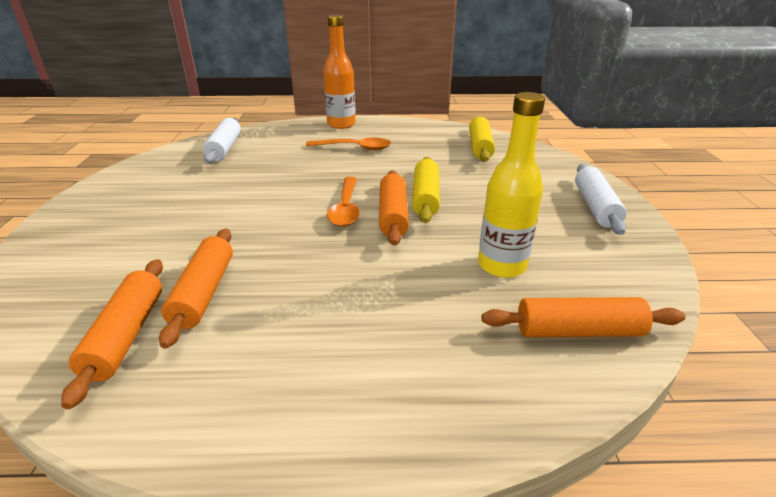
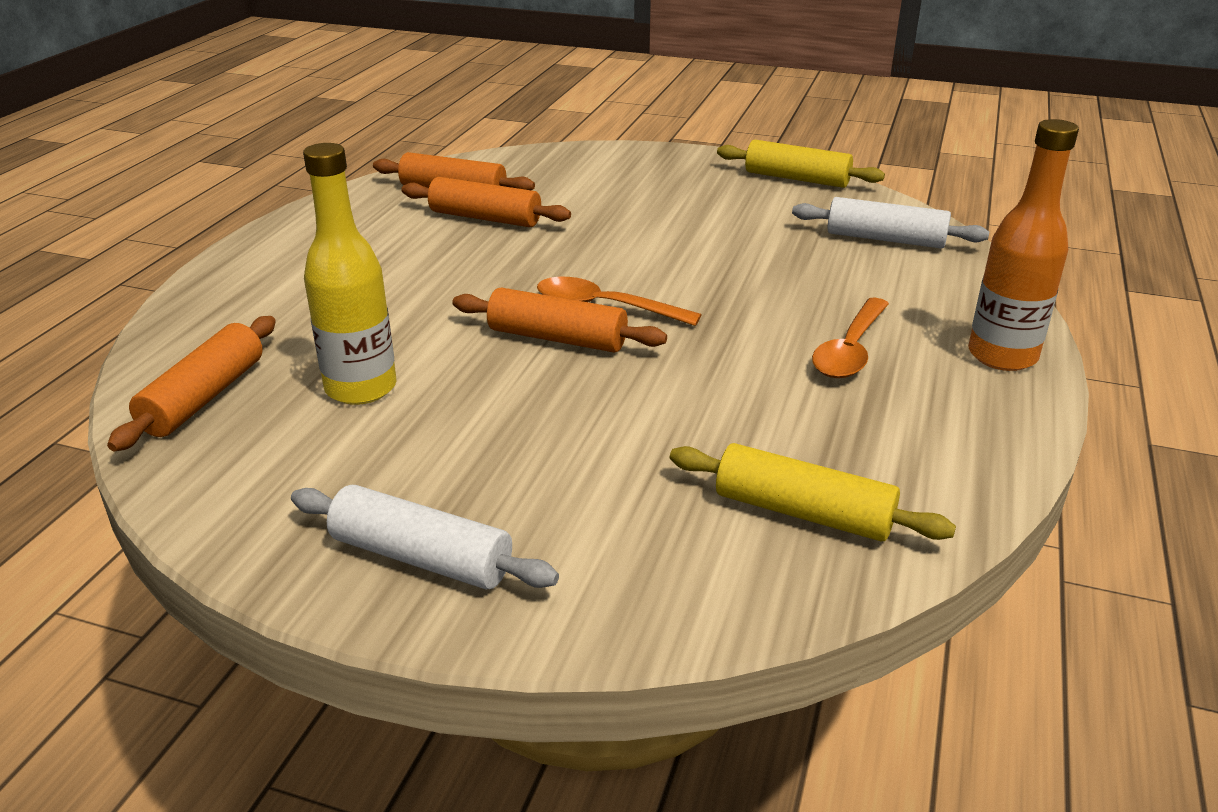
camera: 110 degrees right, 0 degrees up
yellow rolling pin [412,157,440,223] -> yellow rolling pin moved to [717,140,885,188]

